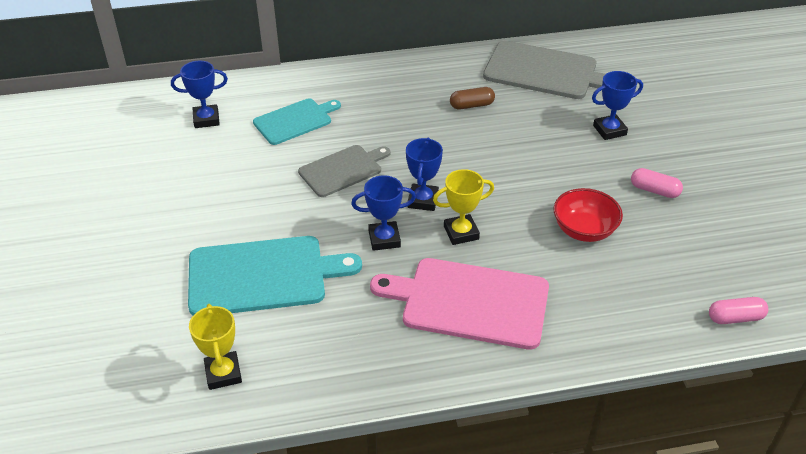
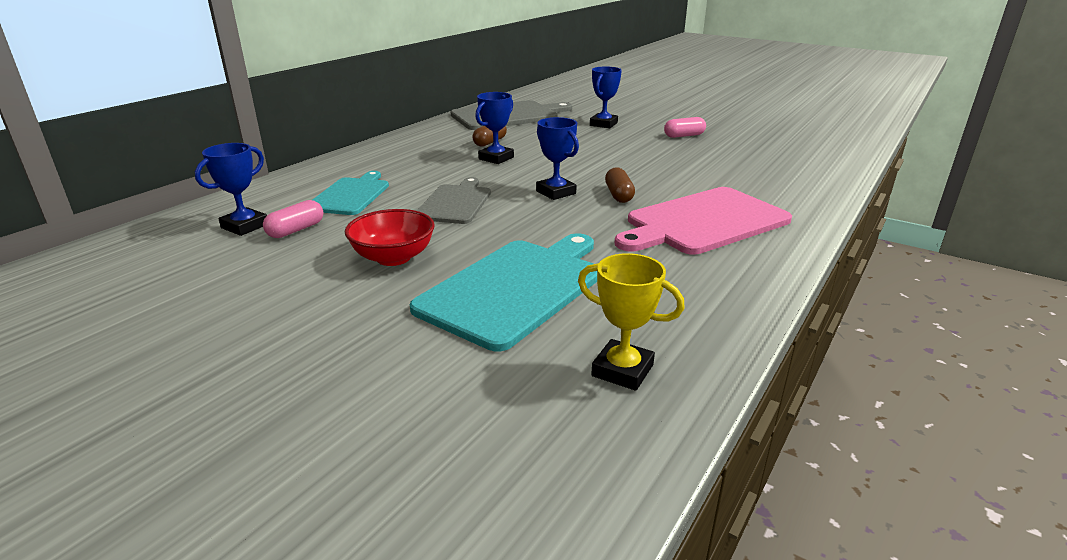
camera: 45 degrees left, 15 degrees down
blue trophy [351,175,416,251] -> blue trophy moved to [475,92,514,164]
yellow trophy [433,169,494,245] -> brown capsule [605,167,635,203]
red bowl [554,188,623,242] -> red bowl moved to [345,209,435,266]
pink capsule [709,297,768,324] -> pink capsule moved to [263,200,323,238]

